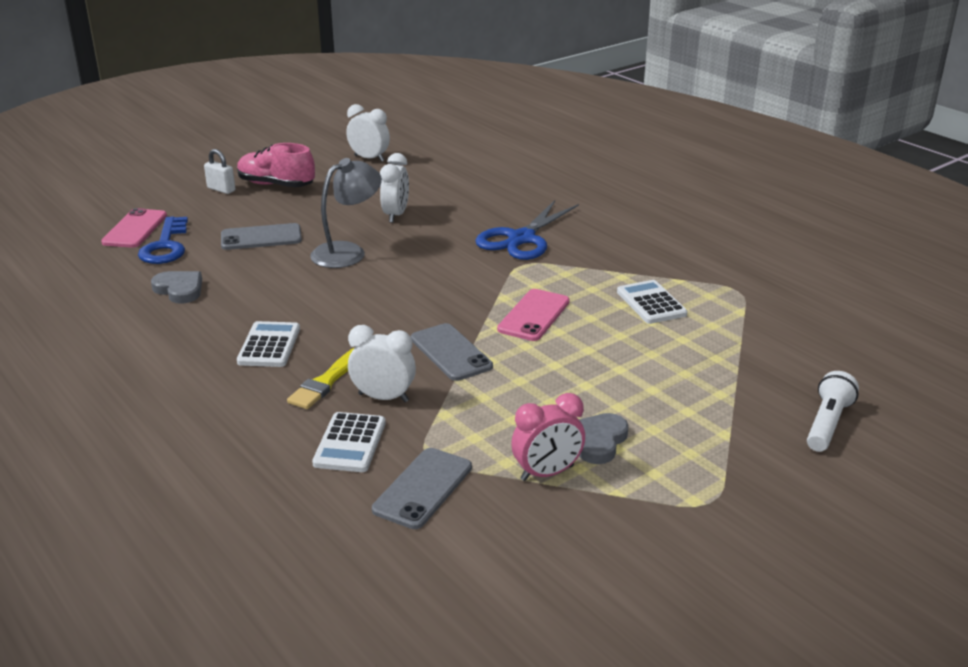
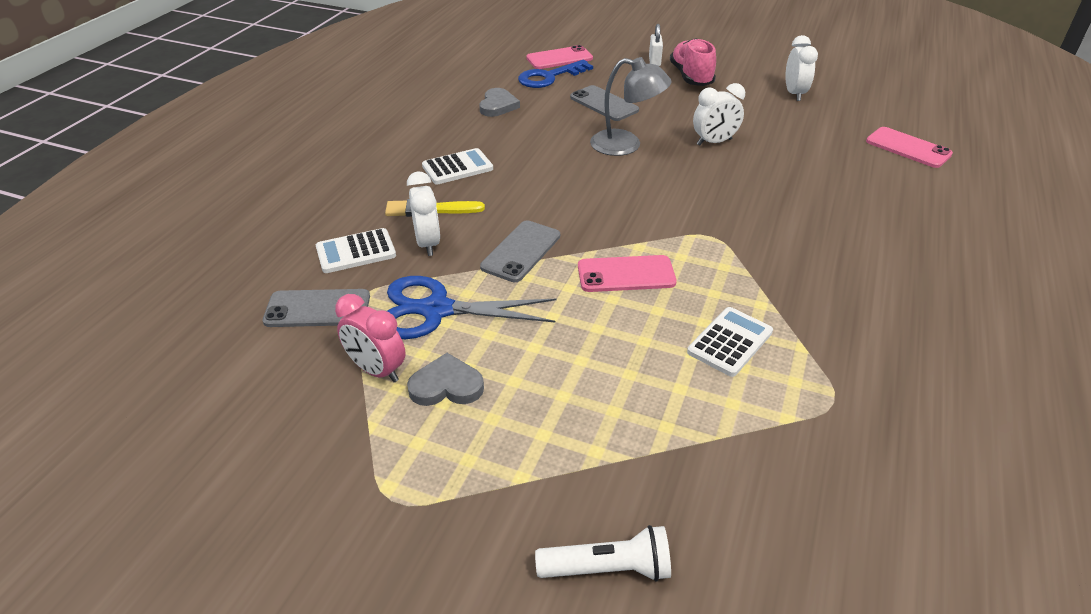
camera: 60 degrees right, 10 degrees up
blue scissors [475,200,579,260] -> blue scissors moved to [387,276,556,339]
none -> pink phone [866,127,953,168]

